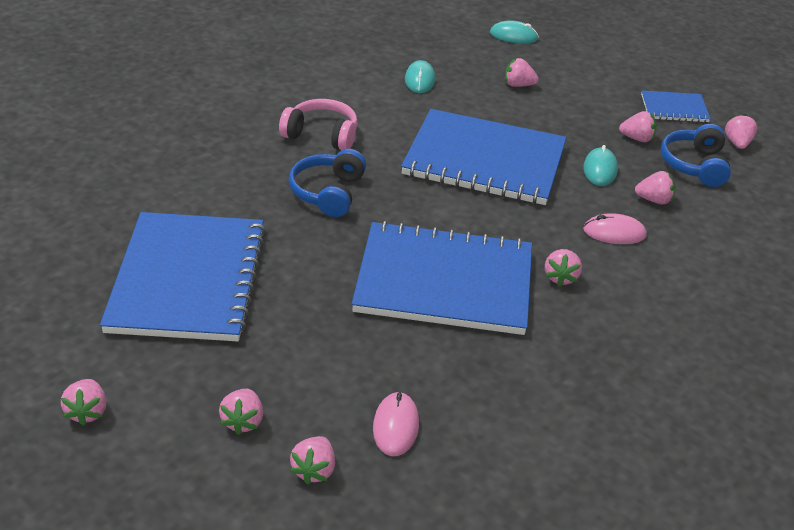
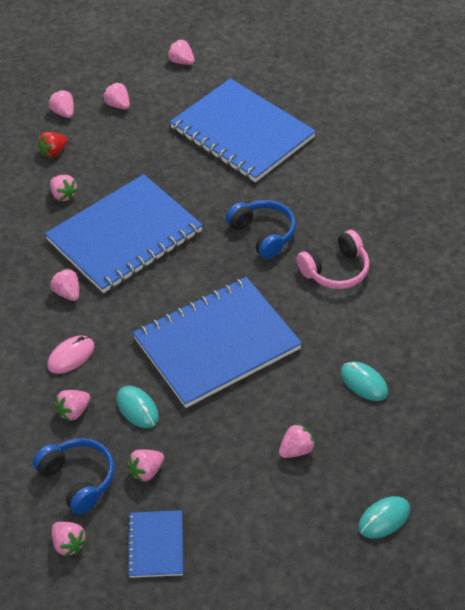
camera: 135 degrees right, 10 degrees up
pink mouse [373,392,419,456] -> red strawberry [38,132,67,158]
blue notebook [641,90,711,122] -> blue notebook turned 45 degrees counterclockwise [127,510,183,578]
none -> pink strawberry [50,175,78,201]

